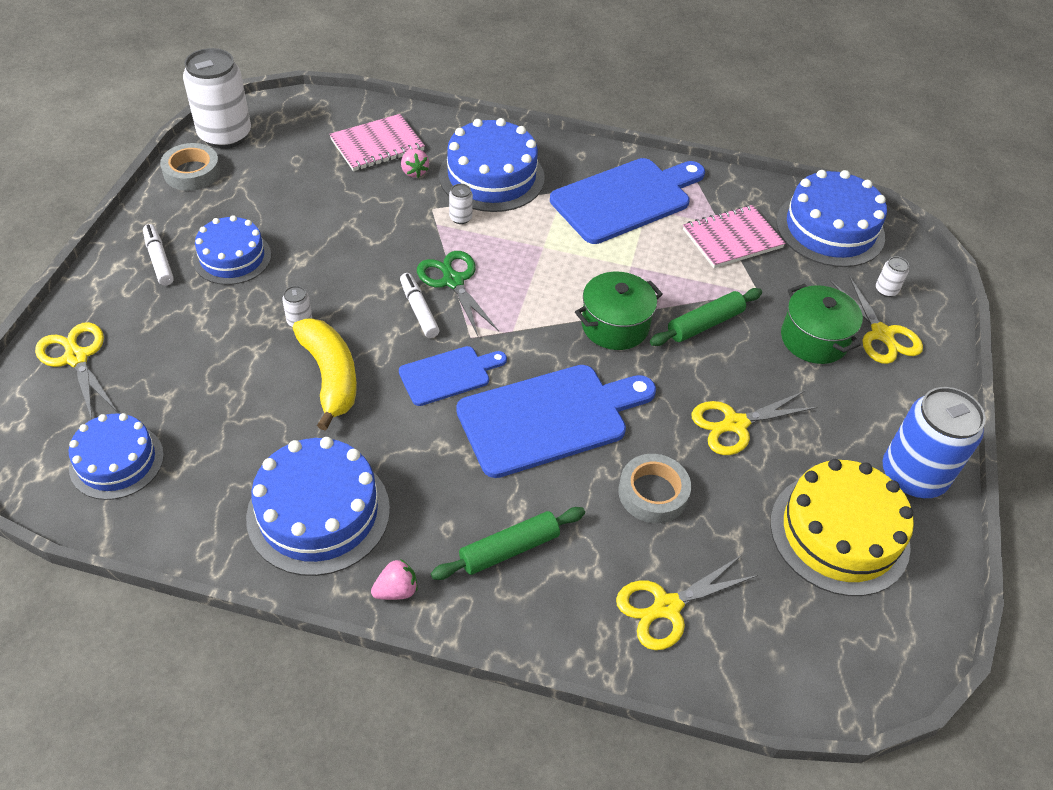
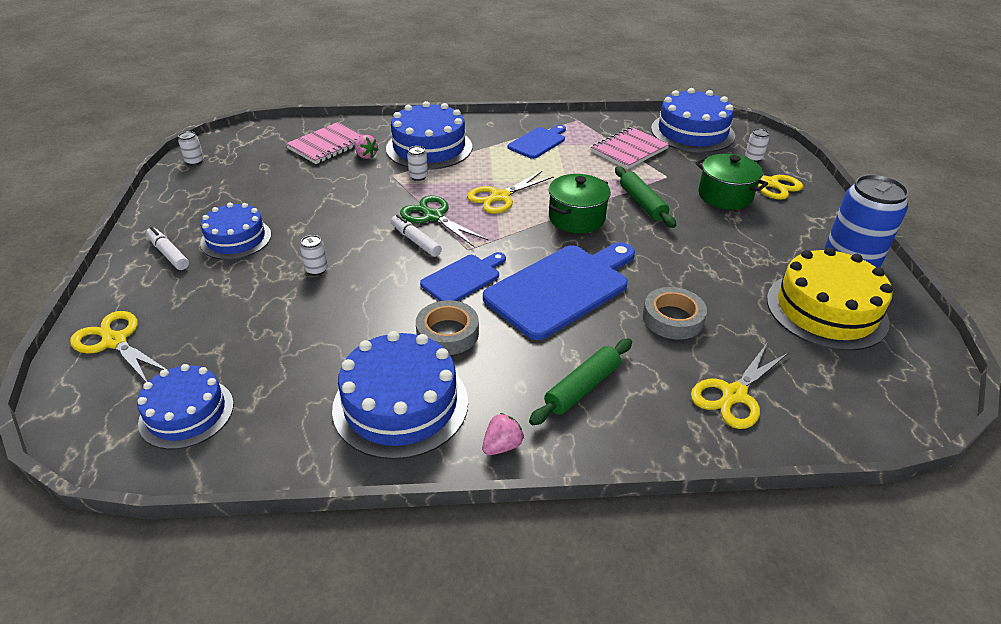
camera: 15 degrees left, 10 degrees down
grey tape [160,143,221,191] -> grey tape moved to [416,300,479,355]
white can [183,48,251,149] -> white can [178,131,204,165], size x0.41
yellow banana [293,318,357,431] -> none
blue cutting board [550,158,705,244] -> blue cutting board [508,125,566,159], size x0.55
green rolling pin [650,288,762,346] -> green rolling pin turned 60 degrees counterclockwise [615,166,676,228]
yellow scissors [691,391,818,455] -> yellow scissors moved to [467,171,554,214]

